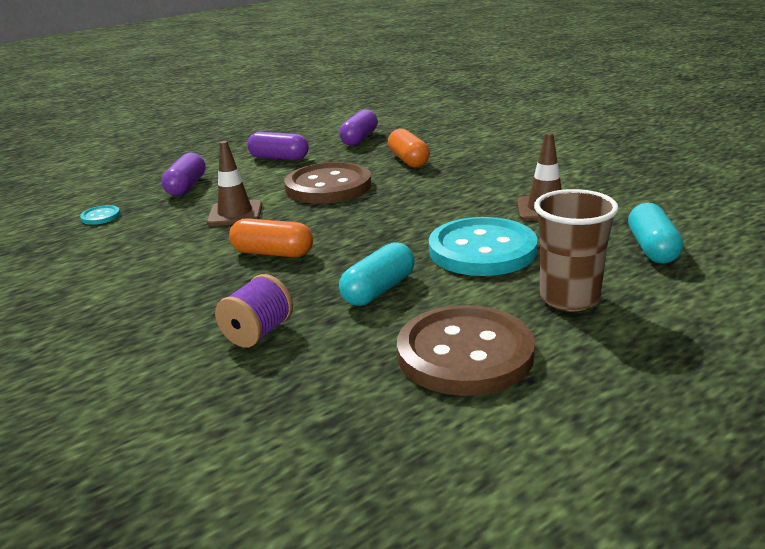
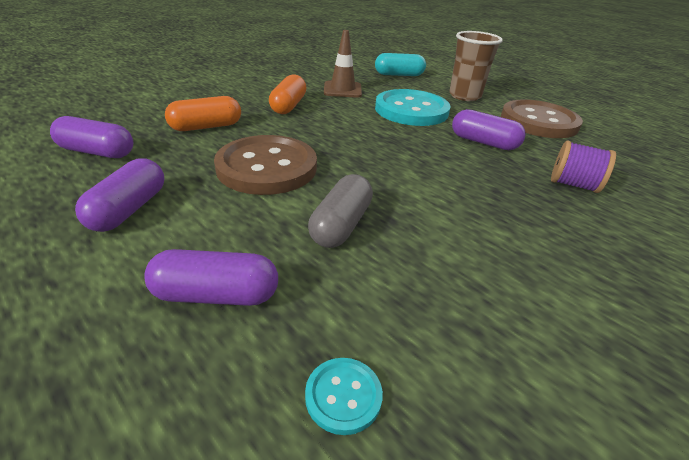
camera: 100 degrees left, 10 degrees up
brown traffic cone [207,141,262,226] -> grey capsule [308,174,373,248]
orange capsule [229,218,313,257] -> orange capsule moved to [269,74,306,114]
turquoise capsule [339,242,415,306] -> purple capsule [452,109,526,150]

